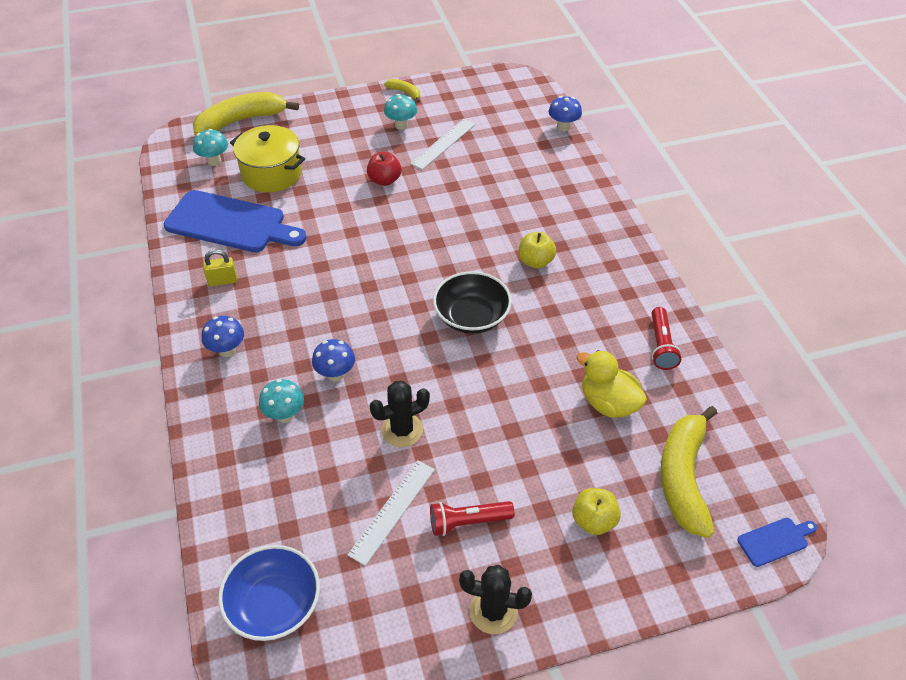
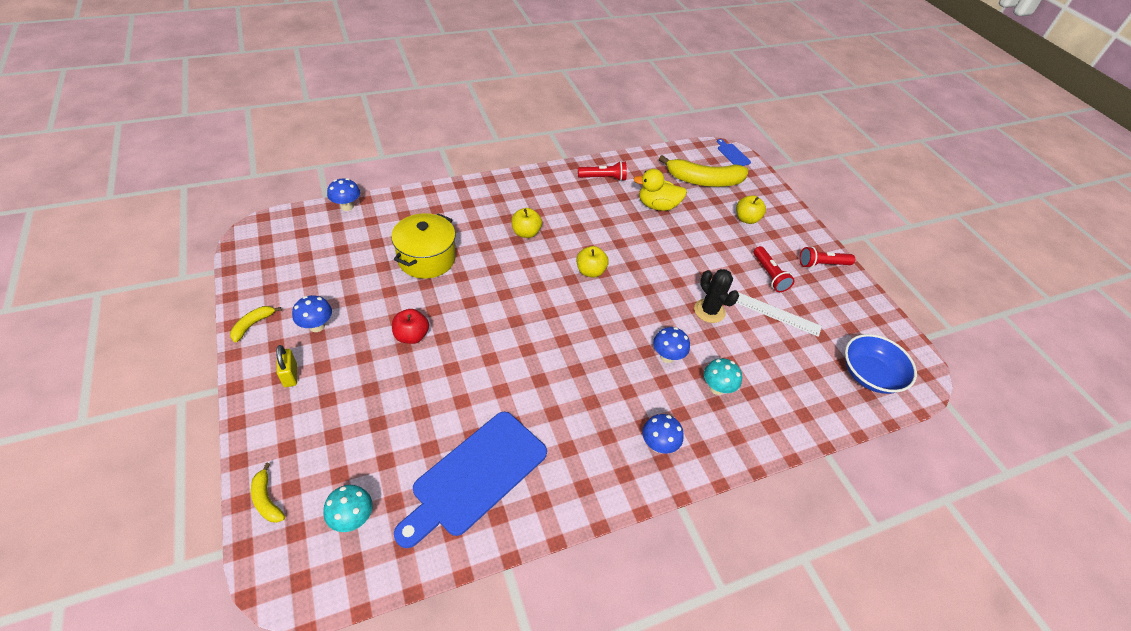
camera: 100 degrees left, 0 degrees up
blue cutting board [163,190,307,252] -> blue cutting board turned 150 degrees counterclockwise [394,412,547,548]
yellow banana [193,92,299,136] -> yellow banana [251,462,285,523], size x0.46
yellow padlock [203,249,237,286] -> yellow padlock moved to [276,345,297,387]
yellow pot [230,125,305,192] -> yellow pot moved to [391,213,456,279]
turquoise mushroom [384,94,417,130] -> blue mushroom [292,295,332,332]
white ruler [410,119,475,170] -> none
black bowl [433,271,512,334] -> yellow apple [577,246,609,278]
black cactus [459,565,532,634] -> red flashlight [799,246,855,268]
yellow duck [576,350,647,418] -> yellow duck turned 60 degrees clockwise [634,169,687,211]

